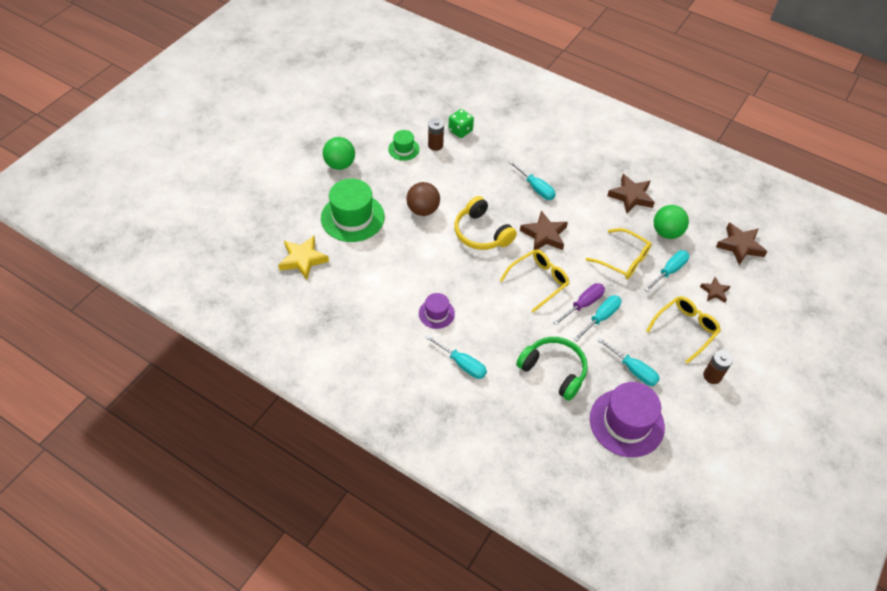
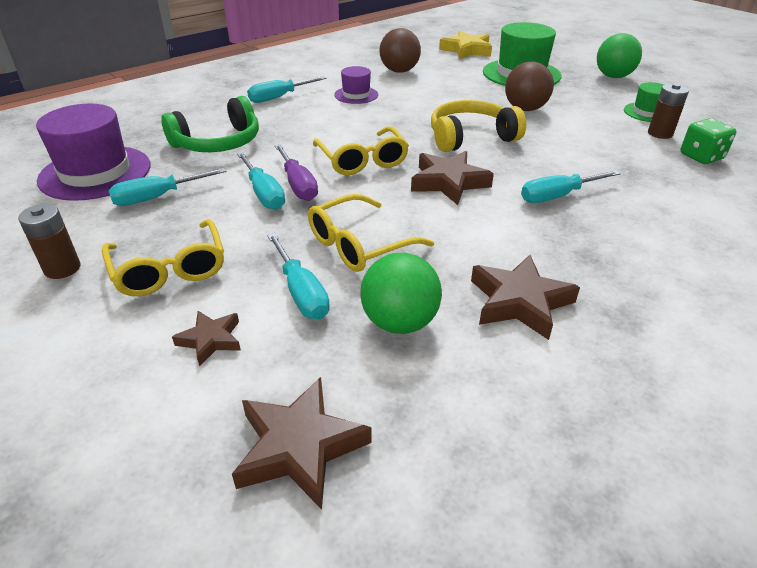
camera: 110 degrees right, 15 degrees down
none -> brown ball [379,28,421,73]

